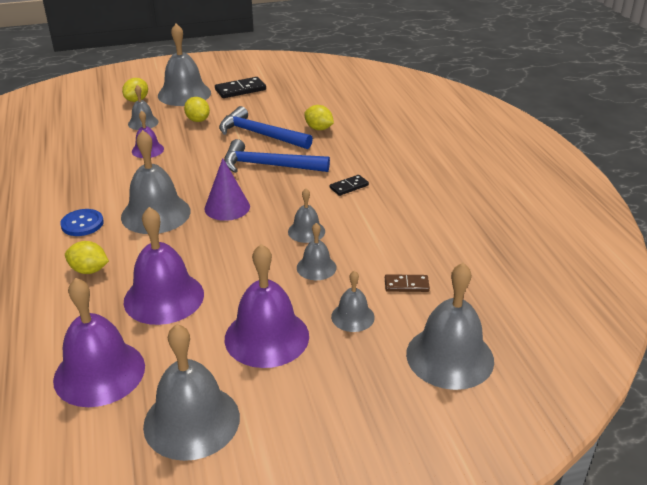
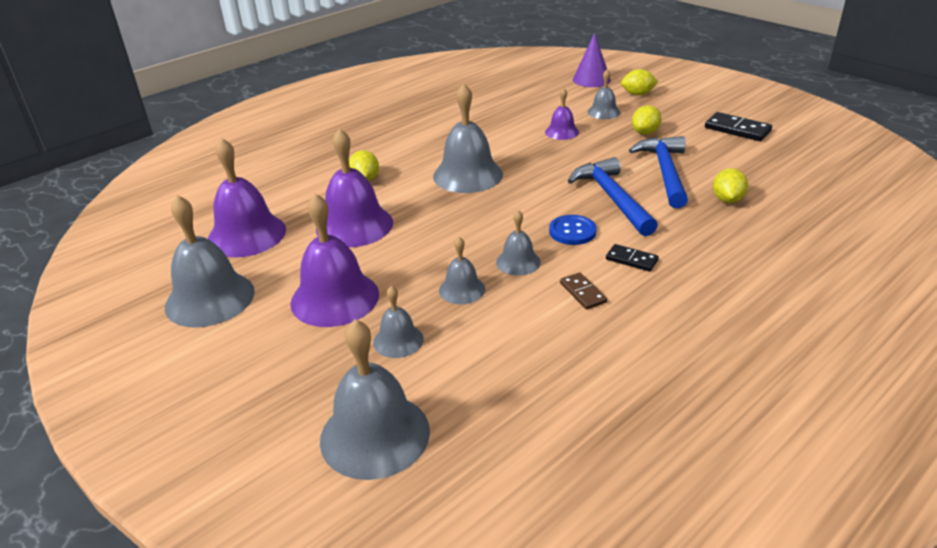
camera: 65 degrees right, 0 degrees up
blue button [60,209,104,236] -> blue button moved to [549,215,597,245]
grey bell [158,23,211,106] -> none
purple cone [205,158,250,221] -> purple cone moved to [573,33,611,87]
brown domino [385,274,430,292] -> brown domino moved to [560,272,607,310]

